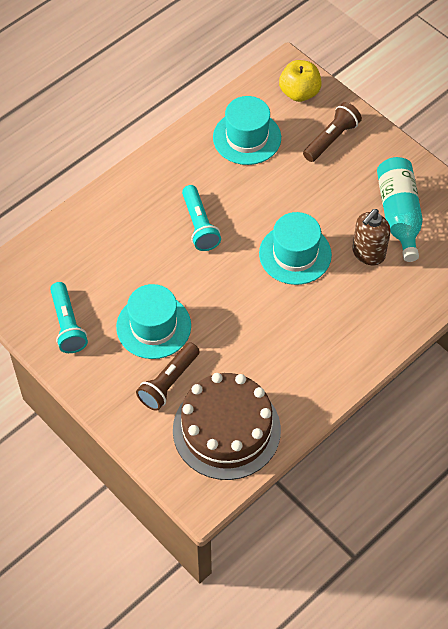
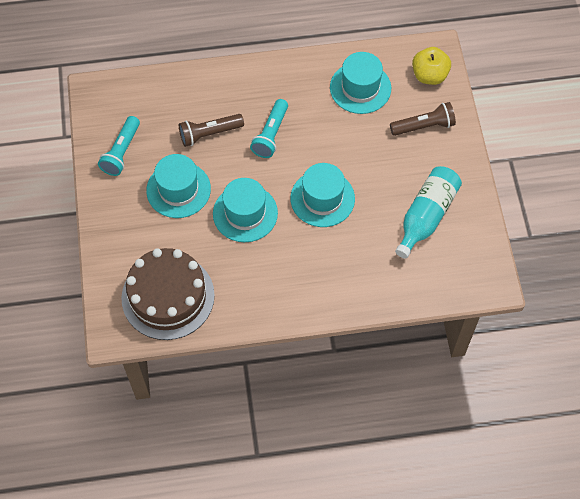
camera: 35 degrees right, 5 degrees up
brown flashlight [136,342,200,411] -> brown flashlight moved to [179,114,244,147]
brown soap dispenser [352,209,390,265] -> none
none -> turquoise hat [213,178,278,242]

